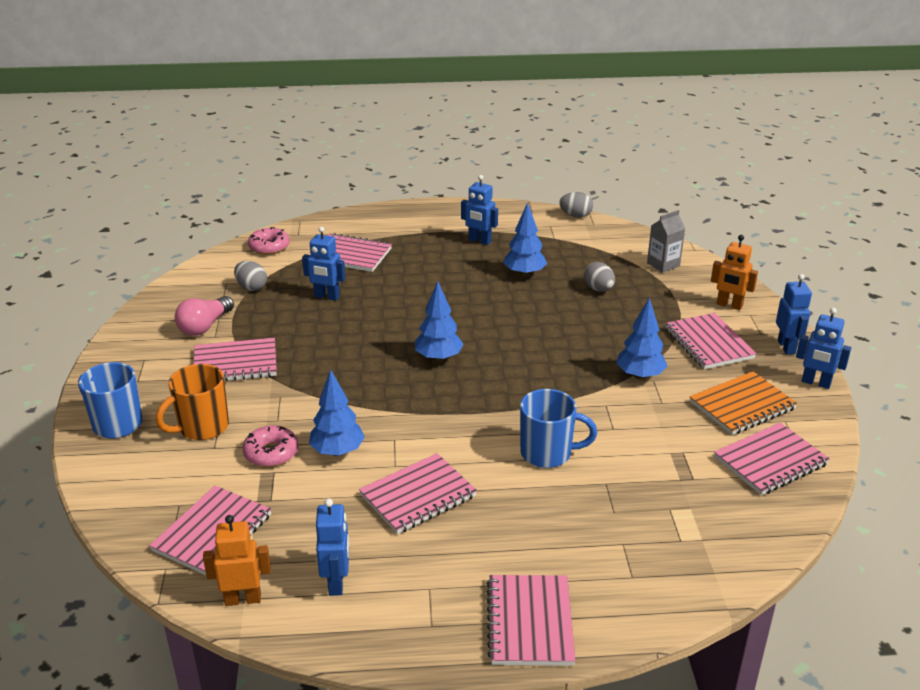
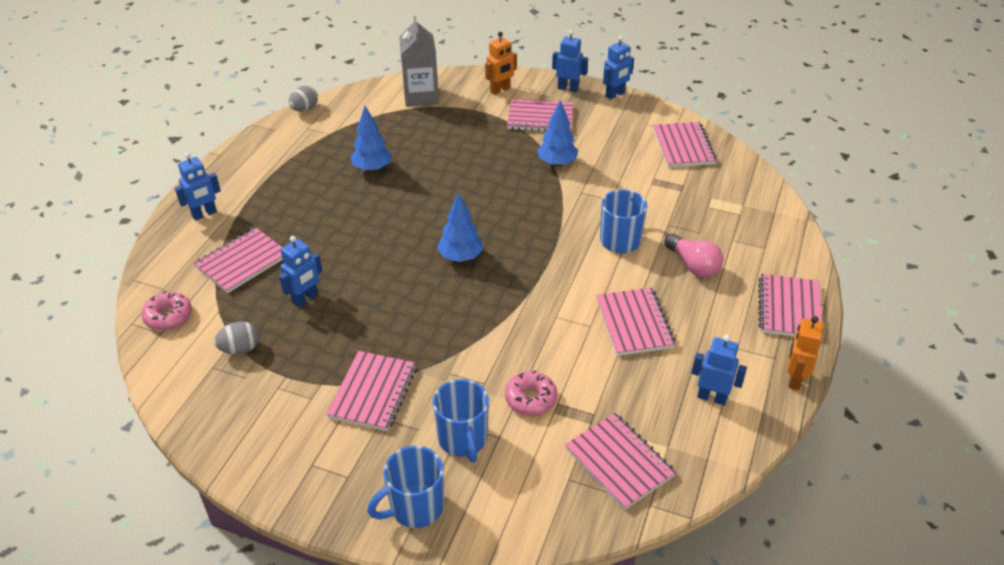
camera: 65 degrees left, 10 degrees up
orange mug [156,364,229,440] -> blue mug [433,379,489,462]
pink light bulb [175,296,234,336] -> pink light bulb moved to [664,234,723,278]
orange robot [203,515,271,606] -> orange robot moved to [787,316,823,390]
blue tree [309,370,365,456] -> none
blue robot [461,175,498,245] -> blue robot moved to [175,152,221,221]
pink notebook [487,575,576,666] -> pink notebook turned 75 degrees clockwise [758,274,823,337]
grey egg [583,262,615,292] -> none
grey carton [647,210,685,273] -> grey carton [399,16,439,106], size x1.58
orange notebook [690,371,798,435] -> none

